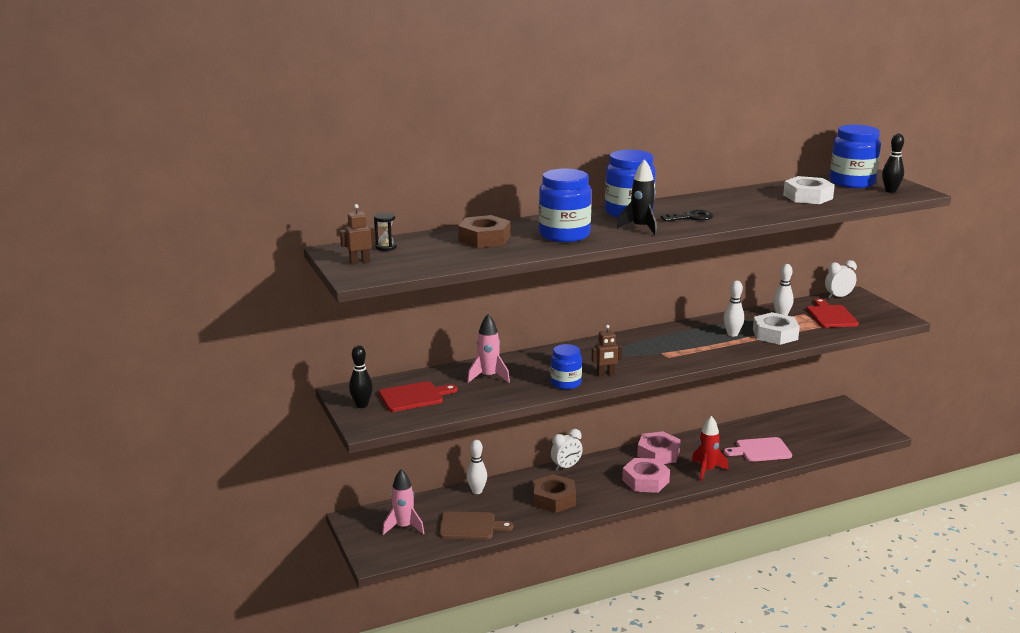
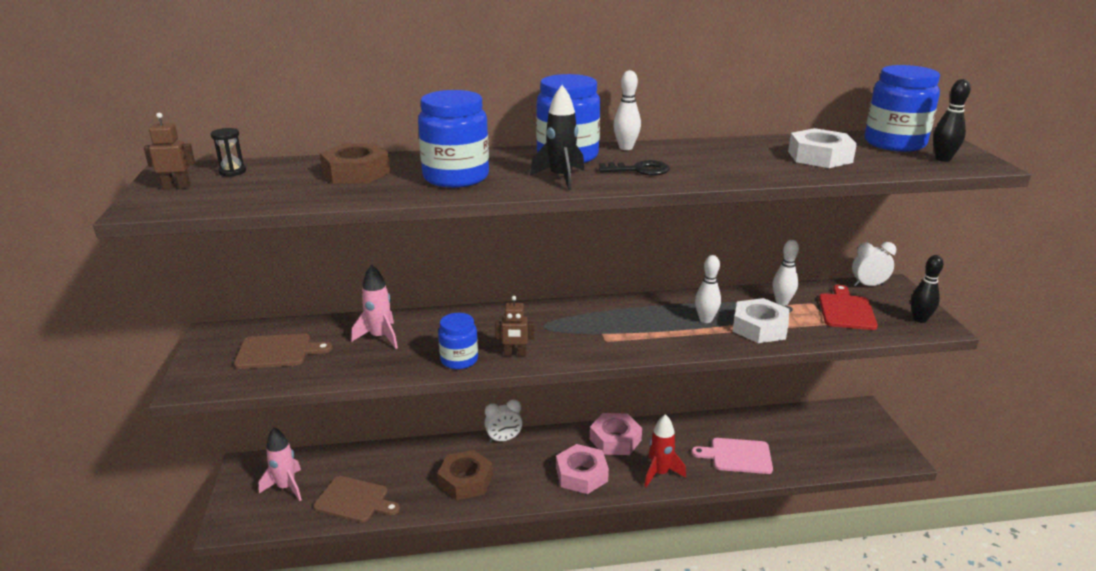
camera: 15 degrees right, 5 degrees up
black bowling pin [349,345,373,408] -> black bowling pin moved to [911,255,943,323]
red cutting board [379,381,458,412] -> brown cutting board [234,333,332,369]
white bowling pin [467,440,487,494] -> white bowling pin moved to [613,70,641,150]

